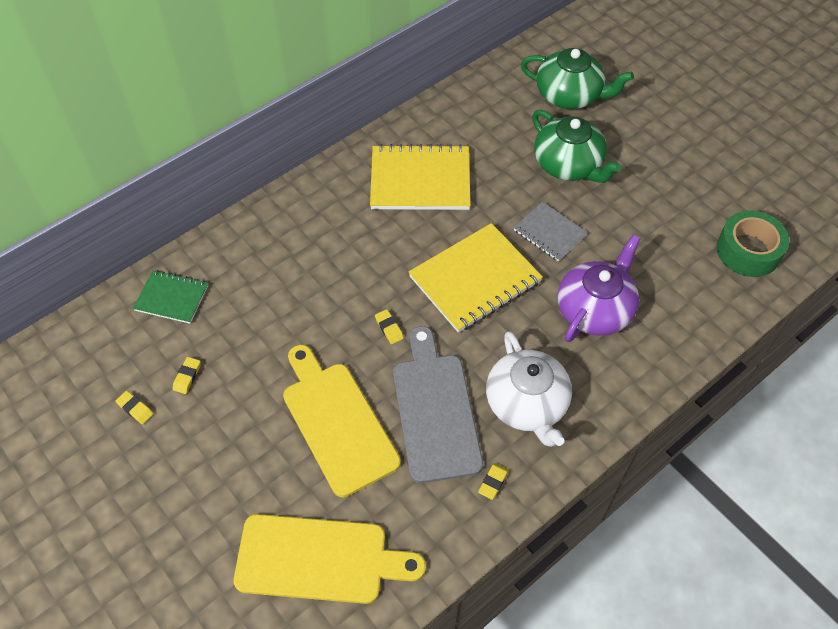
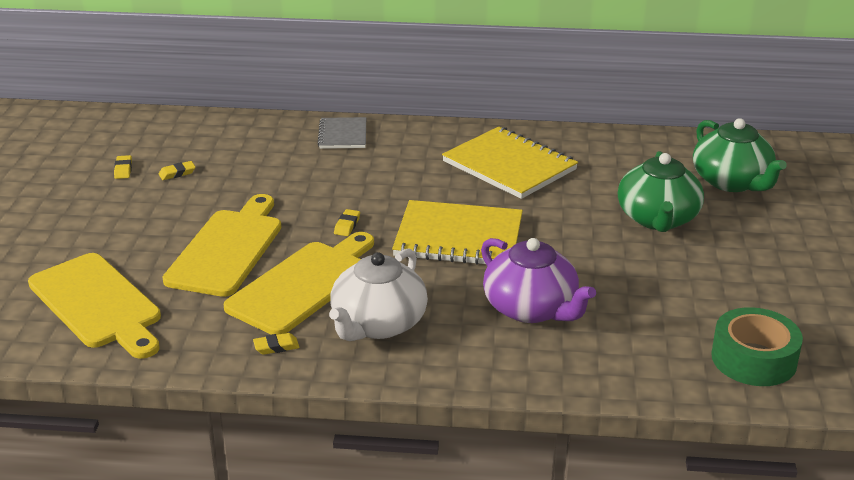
camera: 45 degrees right, 25 degrees down
green notebook [133,270,208,324] -> none
grey cutting board [393,326,483,483] -> yellow cutting board [223,232,374,335]
grey notebook [514,202,587,261] -> grey notebook moved to [318,117,366,149]
purple teapot [558,235,641,342] -> purple teapot turned 60 degrees clockwise [481,238,596,323]

